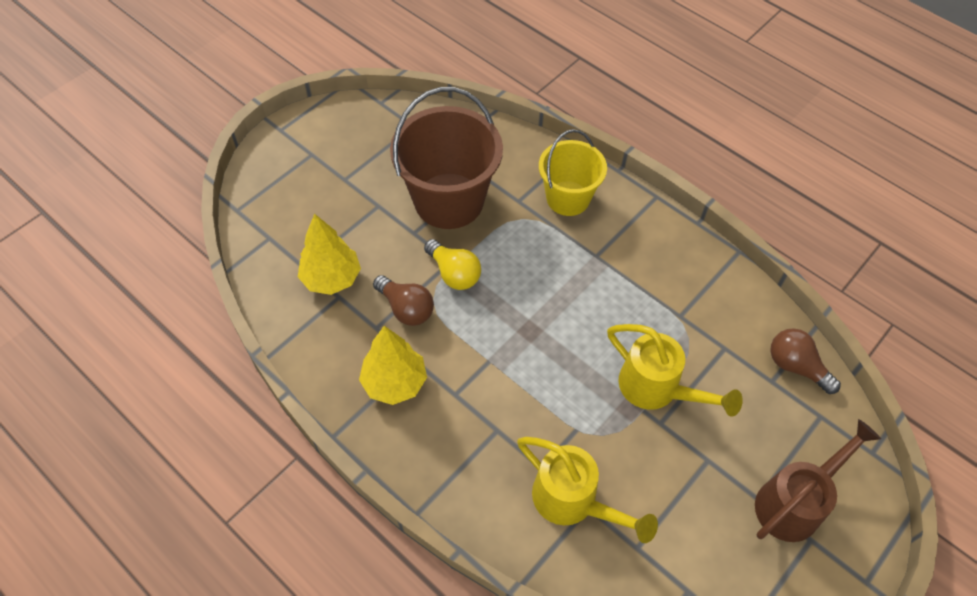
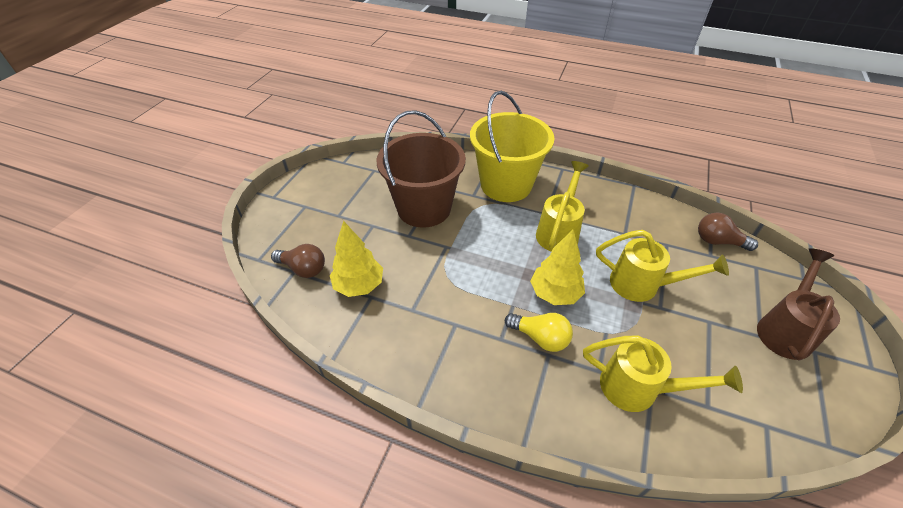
camera: 20 degrees left, 10 degrees down
yellow tree [359,326,427,405] -> yellow tree moved to [530,230,585,305]
brown light bulb [373,275,434,326] -> brown light bulb moved to [271,244,325,278]
yellow light bulb [424,239,481,290] -> yellow light bulb moved to [505,313,573,352]
yellow bucket [539,129,607,216] -> yellow bucket [470,91,555,202], size x1.59
none -> yellow watering can [536,161,589,252]

